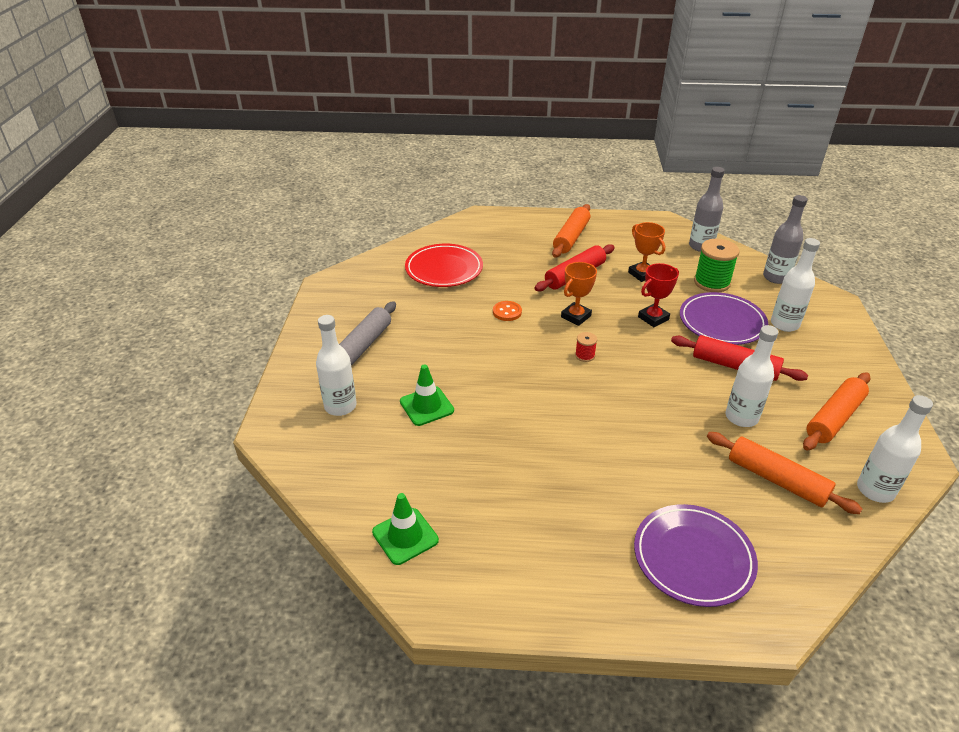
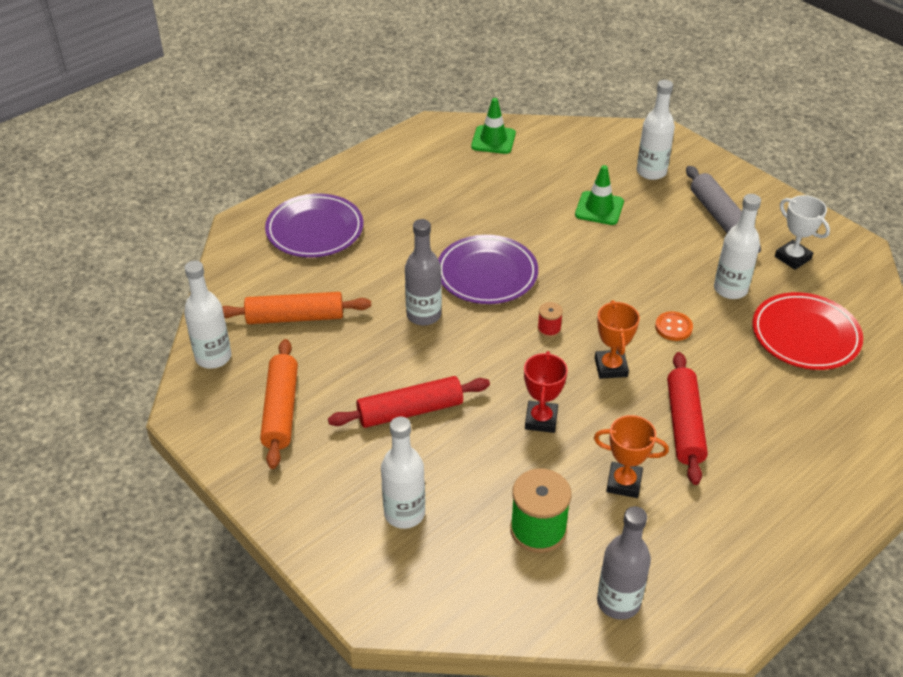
camera: 135 degrees right, 5 degrees up
orange rolling pin [552,204,590,258] -> none
purple plate [680,292,768,345] -> purple plate moved to [438,235,538,304]
white bottle [726,325,778,427] -> white bottle moved to [714,194,761,299]
grey bottle [763,195,808,284] -> grey bottle moved to [405,219,442,325]
none -> white trophy [775,195,830,270]

